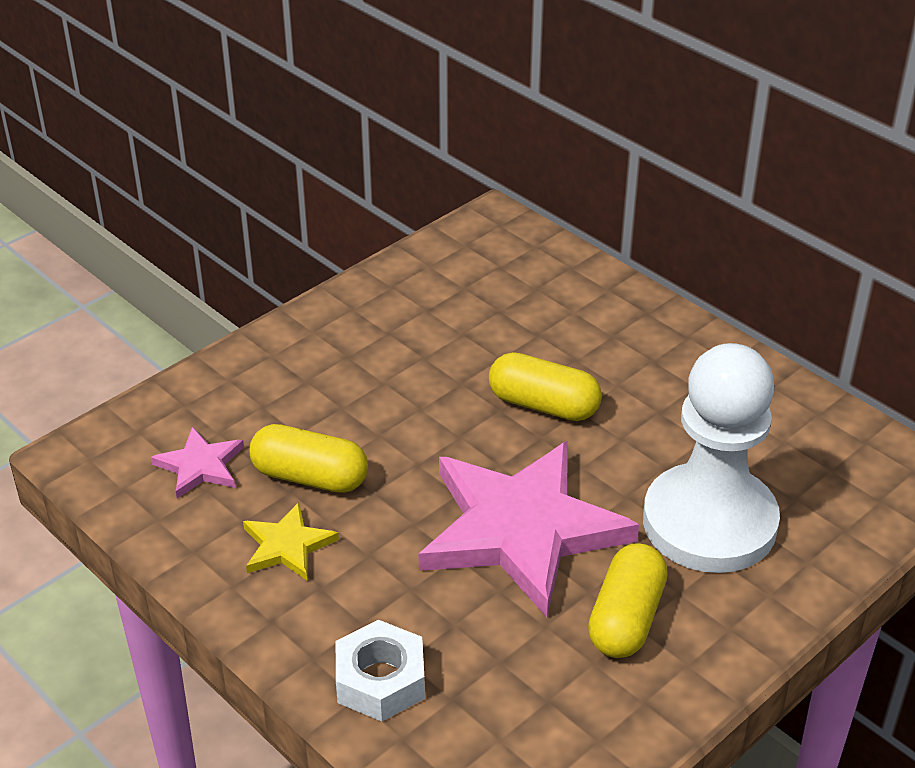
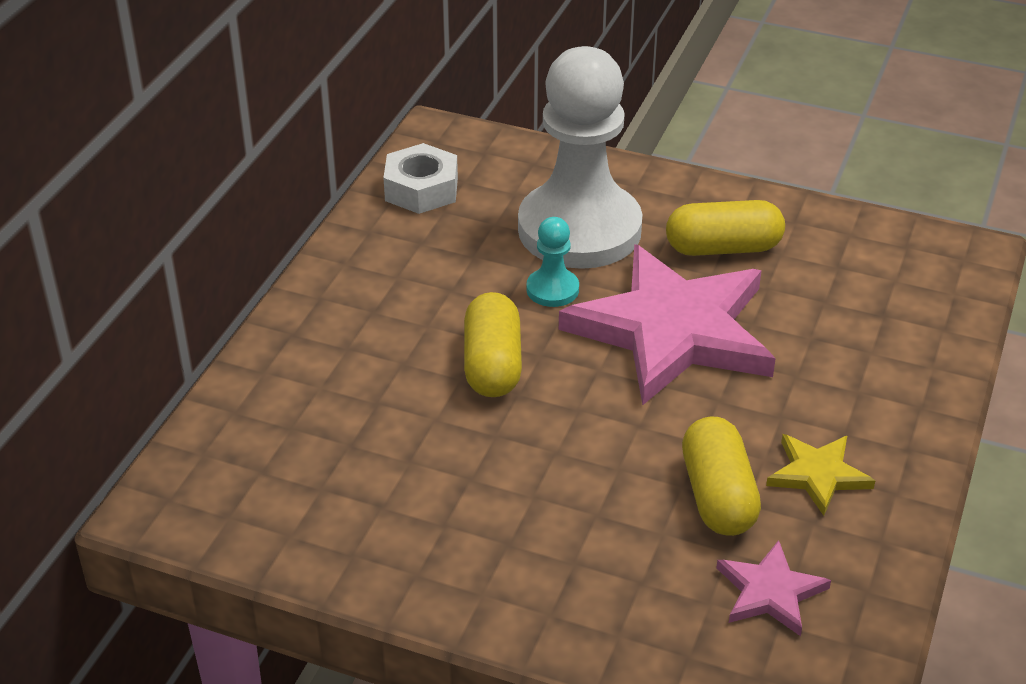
camera: 115 degrees left, 0 degrees up
white nut [336,620,425,722] -> white nut moved to [384,143,458,214]
none -> turquoise pawn [527,217,579,307]

